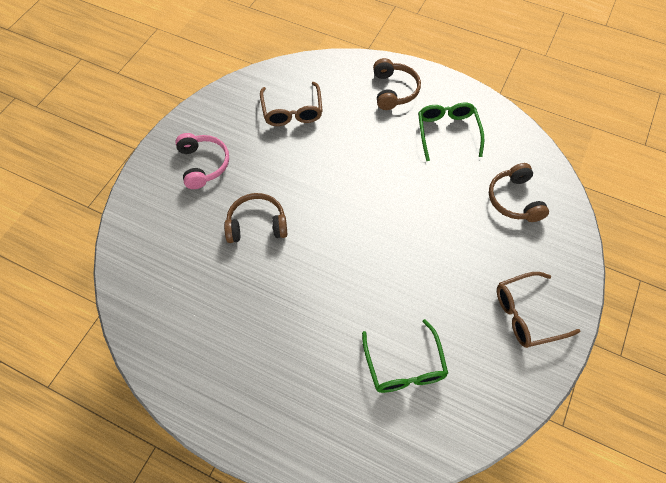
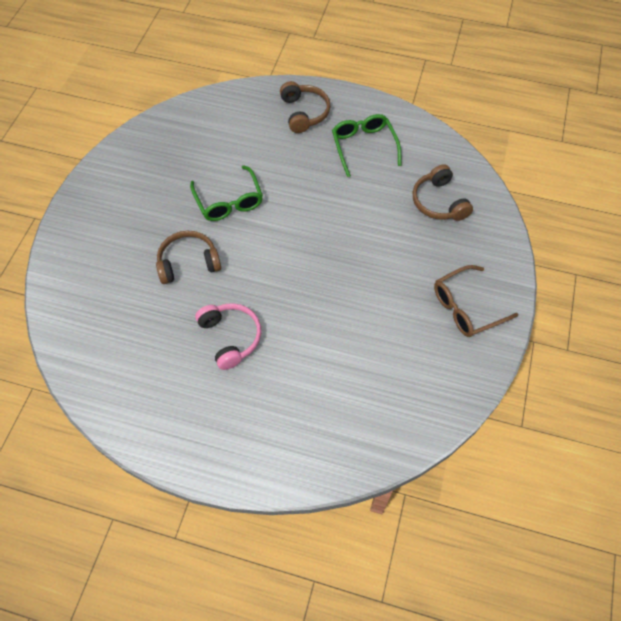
camera: 10 degrees left, 0 degrees up
pink headphones [175,133,229,189] -> pink headphones moved to [195,303,261,370]
brown glasses [260,82,323,126] -> none
green glasses [362,319,448,393] -> green glasses moved to [190,165,263,221]

